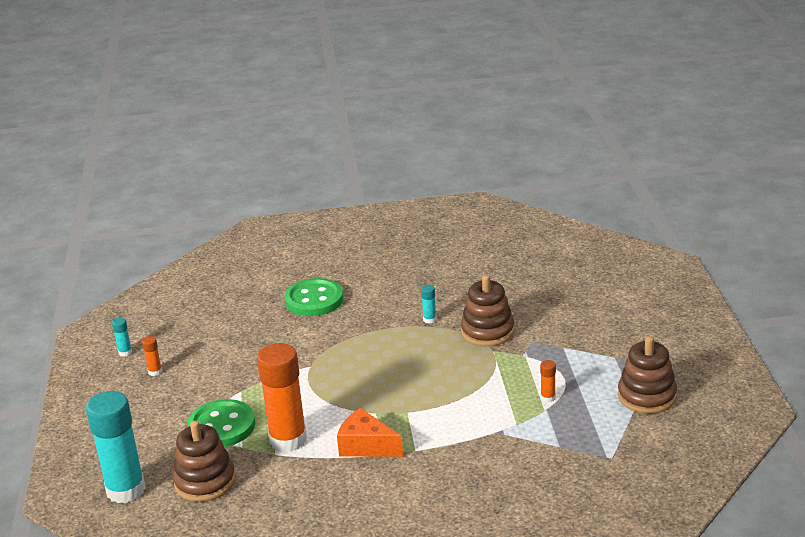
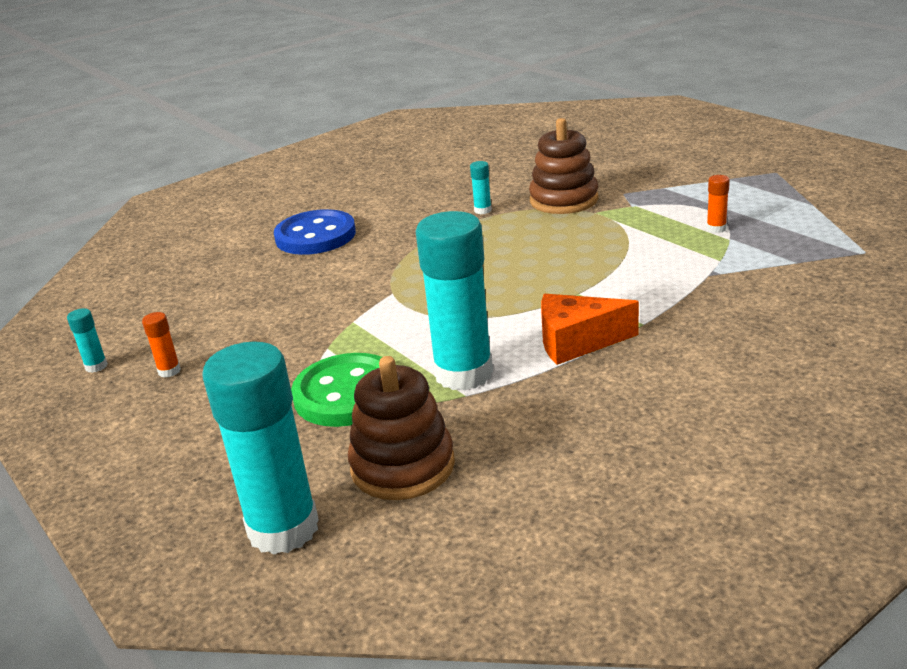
camera: 30 degrees left, 0 degrees up
orange glue stick [257,343,307,452] -> turquoise glue stick [416,211,493,391]
green button [285,278,343,316] -> blue button [274,209,356,255]
brown stacking toy [618,336,677,414] -> none

